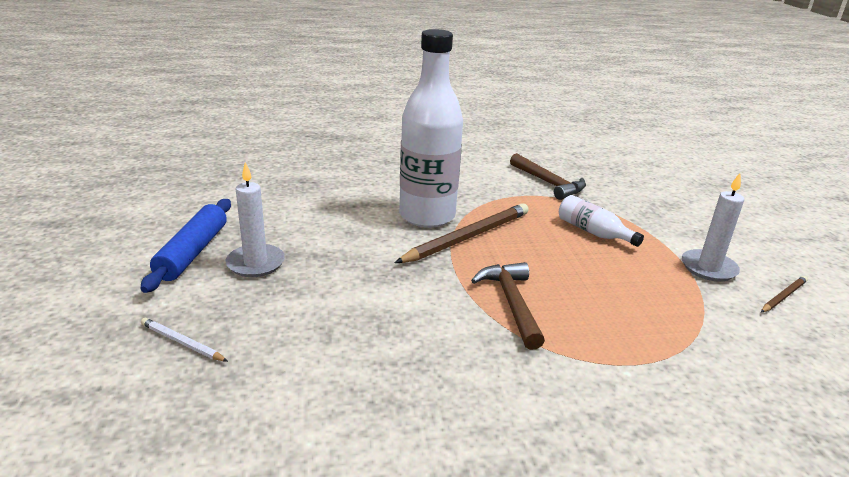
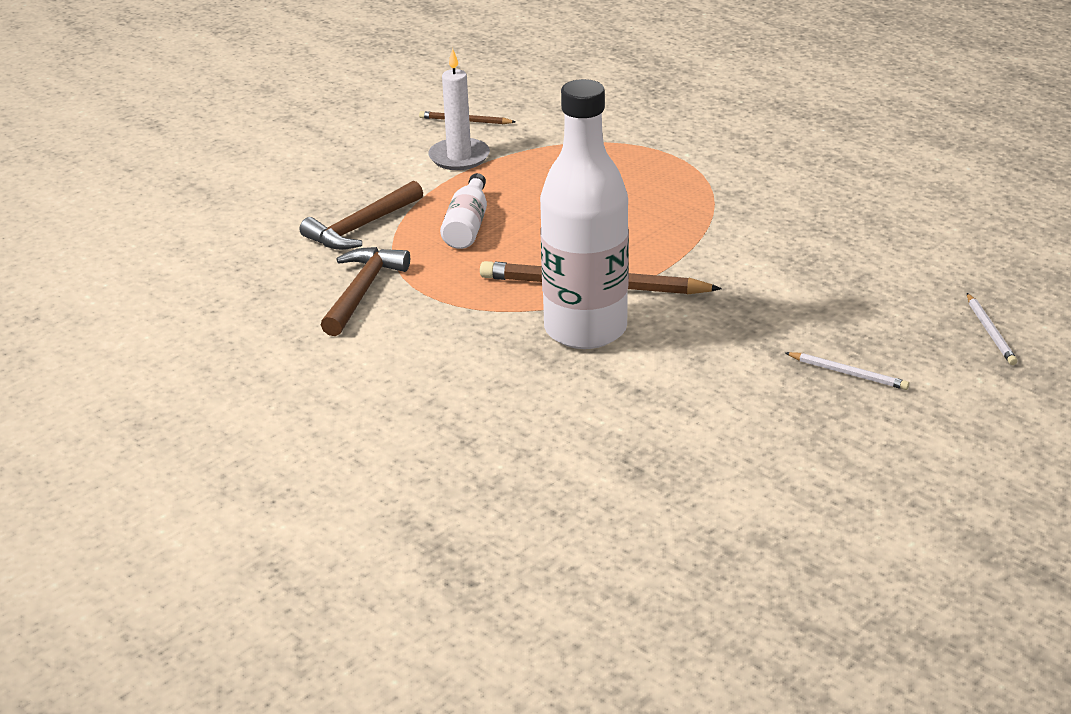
camera: 125 degrees left, 5 degrees up
blue rolling pin [140,199,231,293] -> none
white candle [225,162,285,277] -> white pencil [786,352,909,390]
brown hammer [471,262,545,350] -> brown hammer moved to [300,180,423,250]

